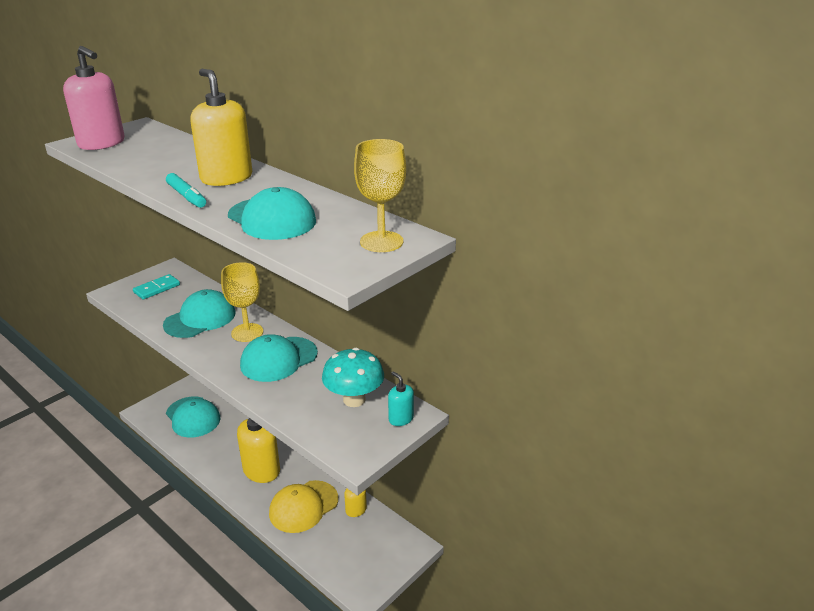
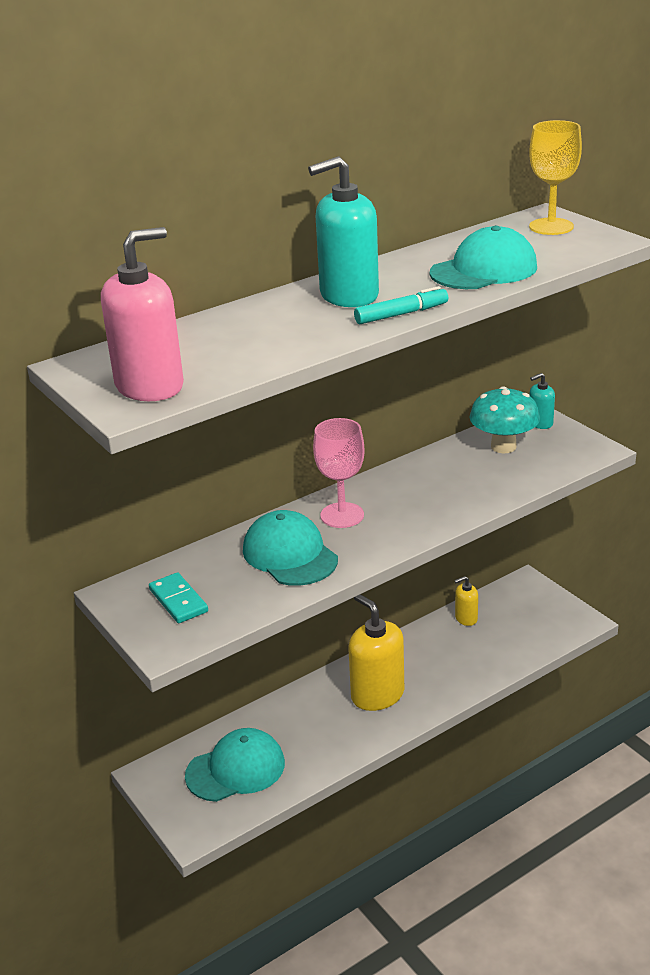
camera: 75 degrees left, 0 degrees up
yellow soap dispenser [190,69,252,186] -> turquoise soap dispenser [308,156,379,307]
yellow goblet [221,262,263,342] -> pink goblet [313,418,365,528]
turquoise cap [240,334,318,382] -> none
yellow cap [269,480,338,533] -> none

